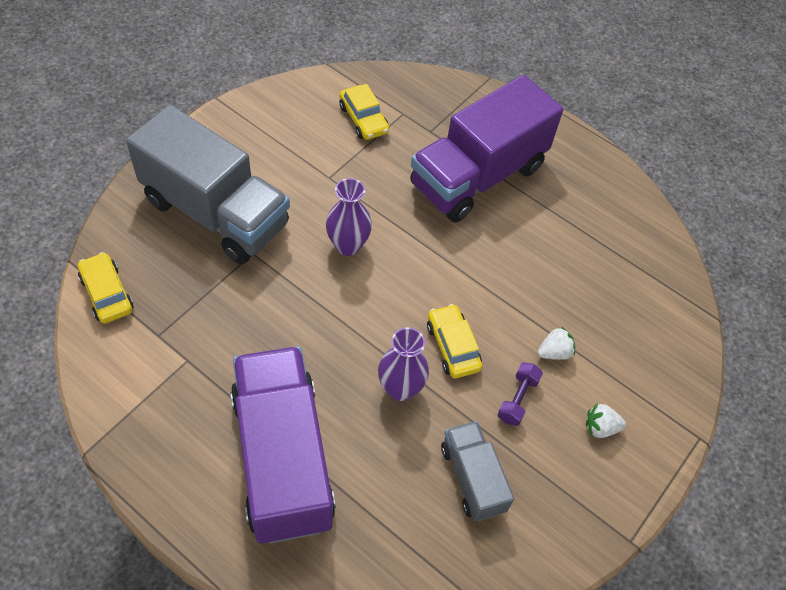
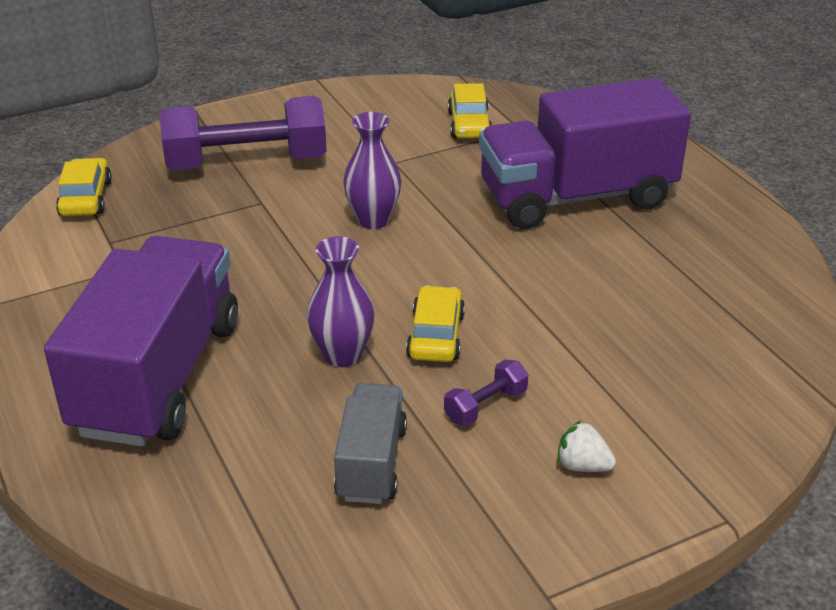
camera: 30 degrees right, 20 degrees down
grey truck [126,105,290,264] -> purple dumbbell [160,96,327,170]
white strawberry [538,326,575,360] -> none

